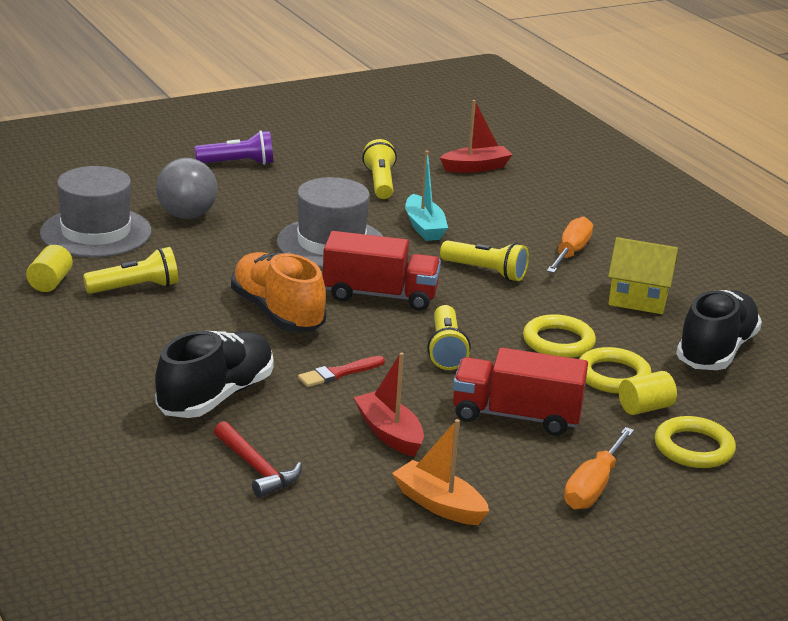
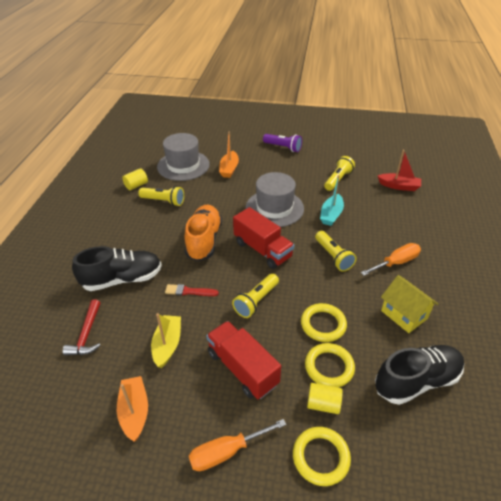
camera: 40 degrees right, 15 degrees up
grey ball [156,158,218,219] -> orange boat [219,131,239,178]
red boat [353,352,424,457] -> yellow boat [151,313,181,368]

